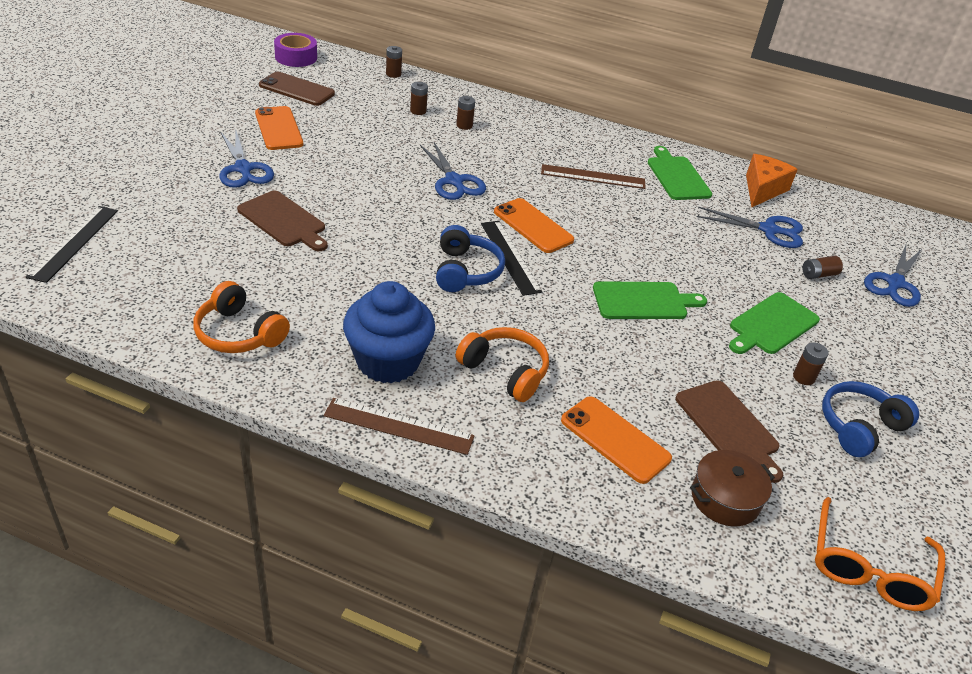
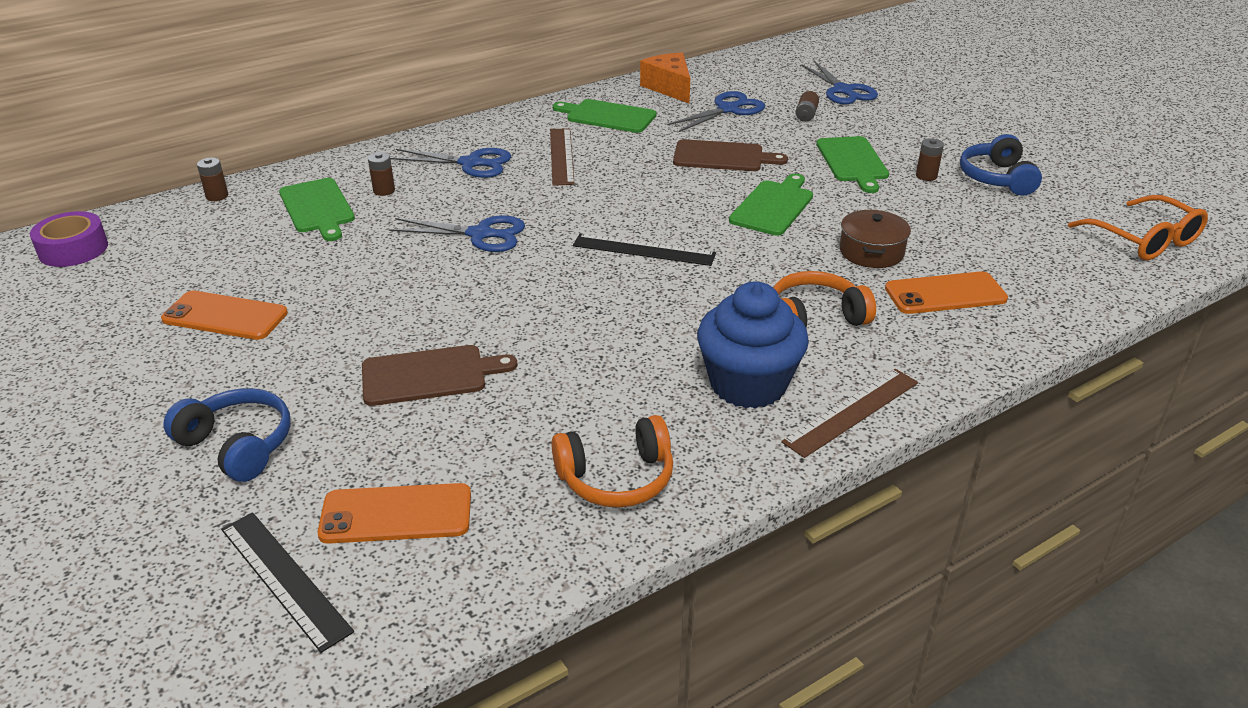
camera: 50 degrees left, 5 degrees down
blue scissors [219,131,274,188] -> blue scissors moved to [390,148,511,178]
brown phone [259,72,335,106] -> none
brown battery [410,82,428,115] -> green cutting board [279,178,355,241]
blue headphones [436,225,505,292] -> blue headphones moved to [163,388,291,482]
orange phone [494,198,574,253] -> orange phone moved to [317,483,471,544]
brown ruler [541,164,646,189] -> brown ruler turned 45 degrees counterclockwise [550,128,575,186]
brown cutting board [676,380,783,483] -> brown cutting board moved to [673,139,788,171]
brown pot [690,450,775,527] -> brown pot moved to [840,210,911,268]

